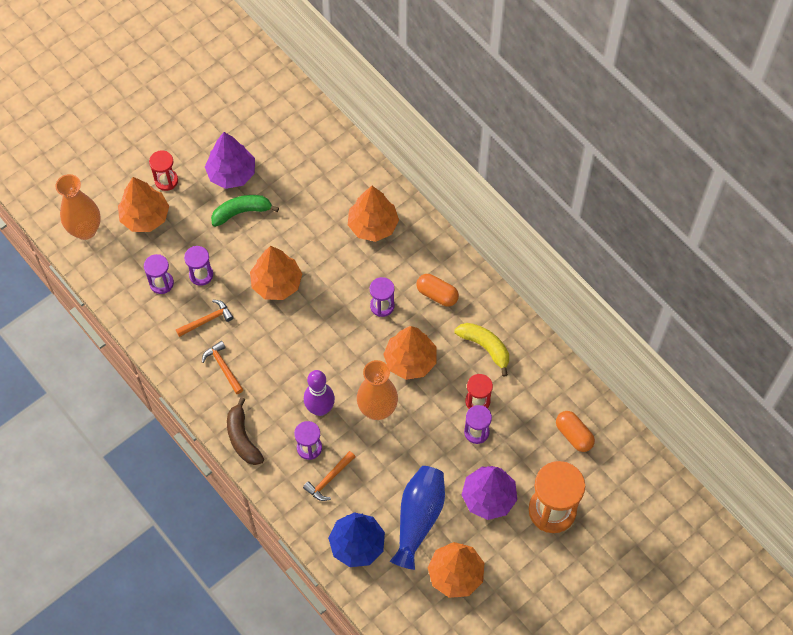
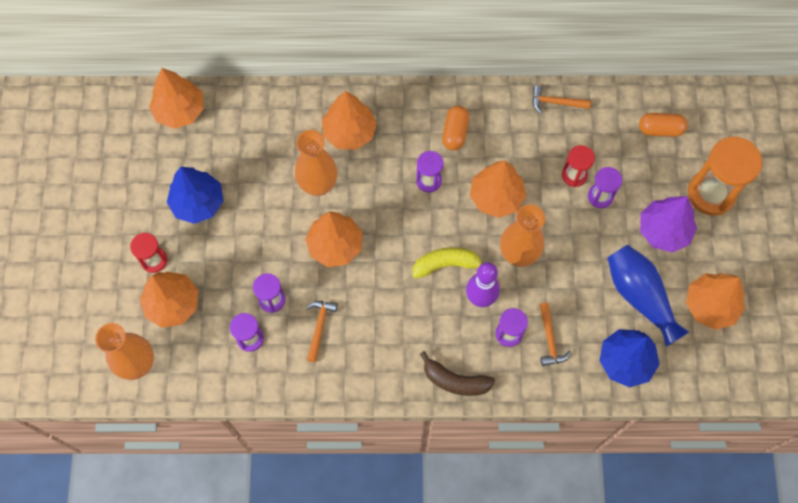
camera: 50 degrees left, 5 degrees up
orange hammer [202,341,244,394] -> orange hammer moved to [532,86,591,114]
purple tree [205,132,255,189] -> blue tree [167,167,223,224]
green banana [211,195,279,227] -> none
orange capsule [416,274,459,307] -> orange capsule turned 60 degrees counterclockwise [442,106,469,151]
yellow banana [454,323,509,377] -> yellow banana moved to [413,247,482,278]
none -> orange tree [149,68,204,129]
none -> orange vase [295,130,338,196]

